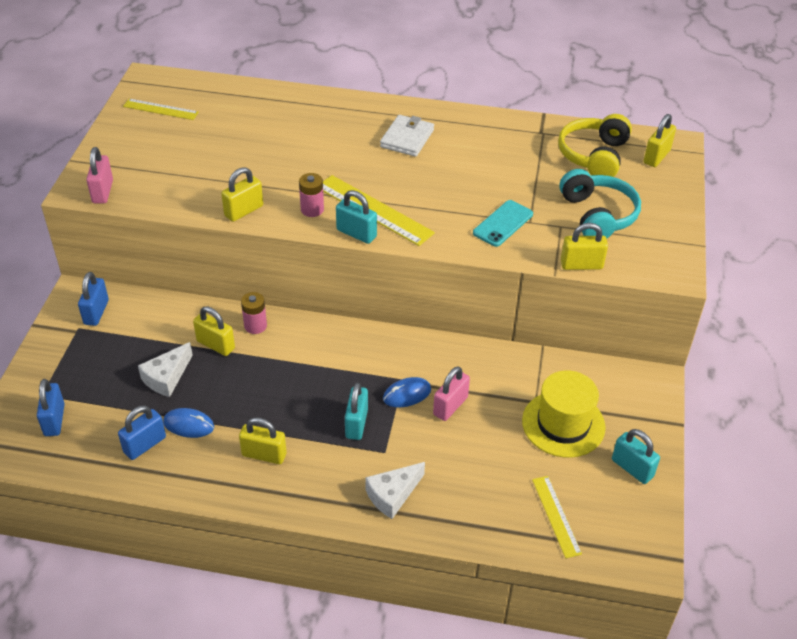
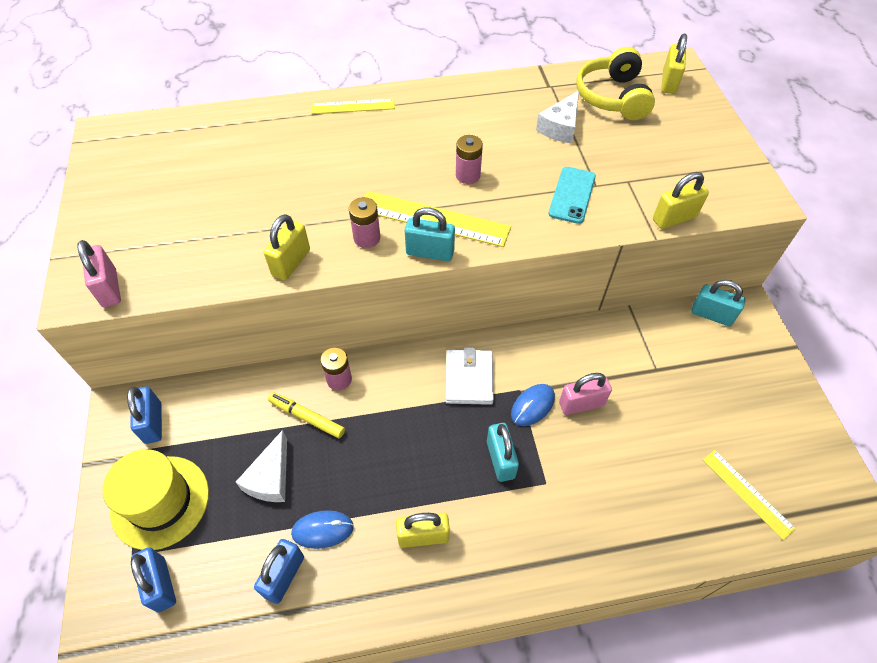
camera: 20 degrees left, 10 degrees up
yellow ruler [123,99,199,120] -> yellow ruler moved to [312,99,395,114]
yellow padlock [193,306,235,356] -> yellow marker [268,392,345,438]
white cheese [365,462,425,519] -> white cheese moved to [536,91,579,144]
white wallet [380,115,434,157] -> white wallet moved to [446,347,494,405]
pink padlock [433,366,470,421] -> pink padlock turned 60 degrees clockwise [559,373,612,415]
yellow hat [522,370,606,458] -> yellow hat moved to [103,449,209,550]
turquoise headphones [560,169,641,239] -> none
turquoise padlock [612,429,660,484] -> turquoise padlock moved to [691,280,745,326]
none -> pink battery [456,135,483,184]

